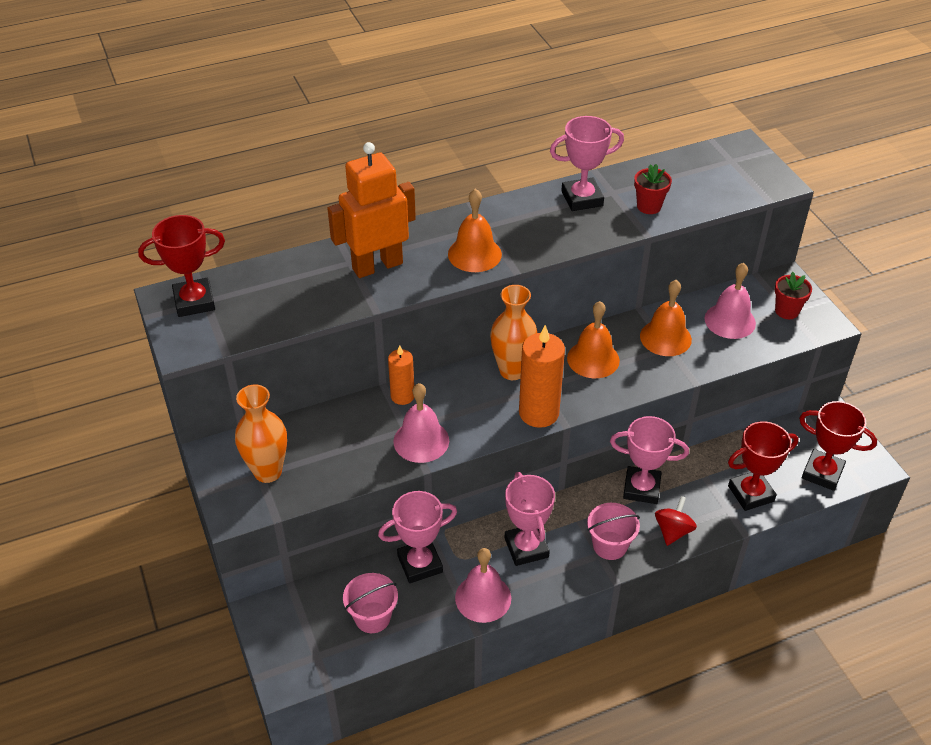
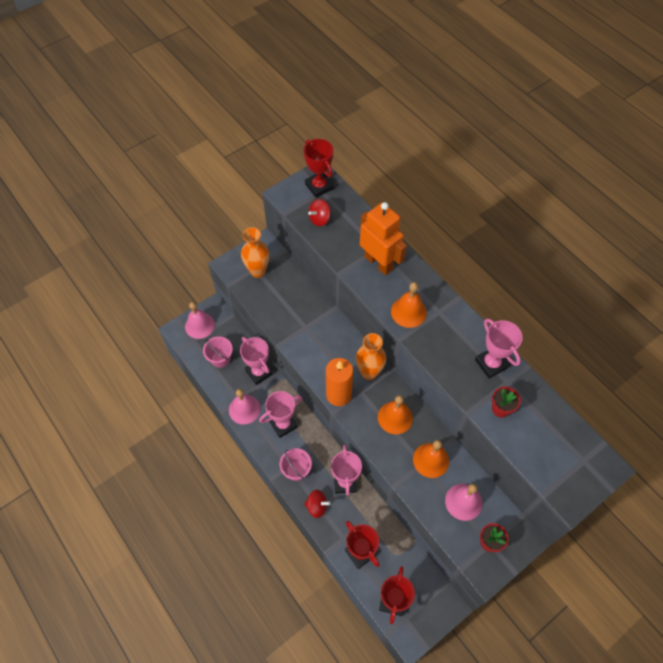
camera: 75 degrees right, 15 degrees up
orange candle [388,345,414,405] -> none
pink bell [393,383,449,463] -> pink bell moved to [185,302,215,339]
none -> red spinning top [308,199,331,226]

